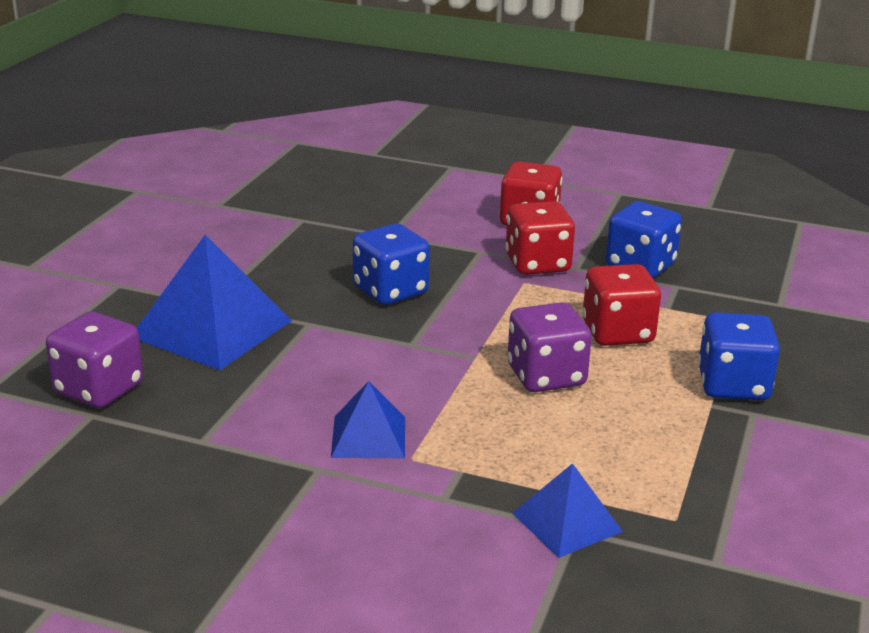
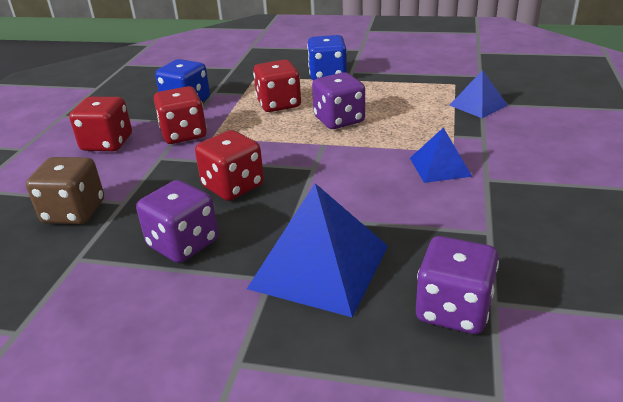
camera: 95 degrees left, 5 degrees up
blue dice [353,224,430,305] -> red dice [195,130,264,201]
none -> brown dice [26,157,104,224]
none -> purple dice [136,180,218,263]

